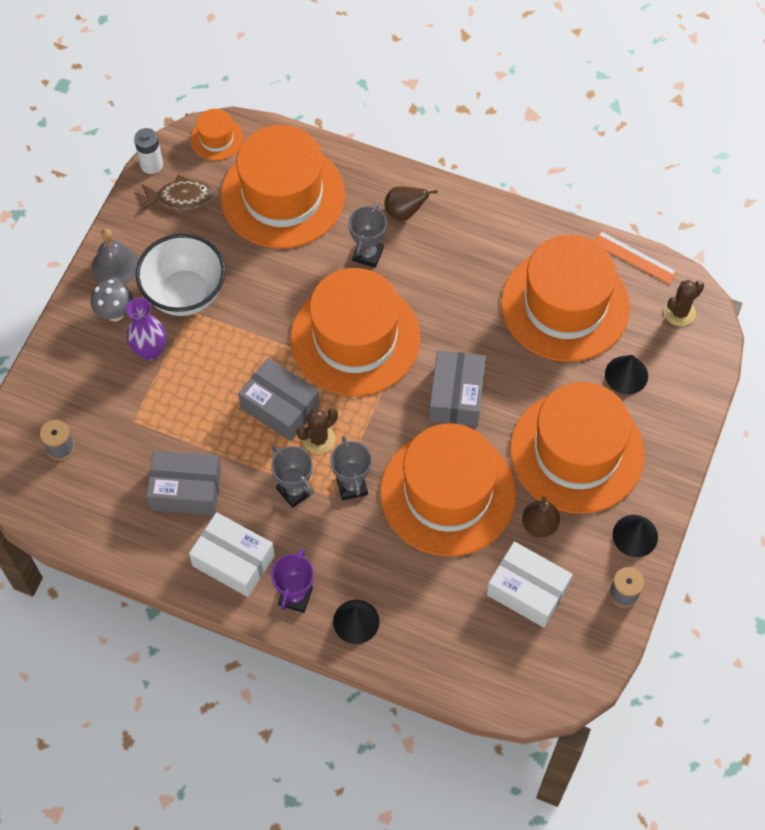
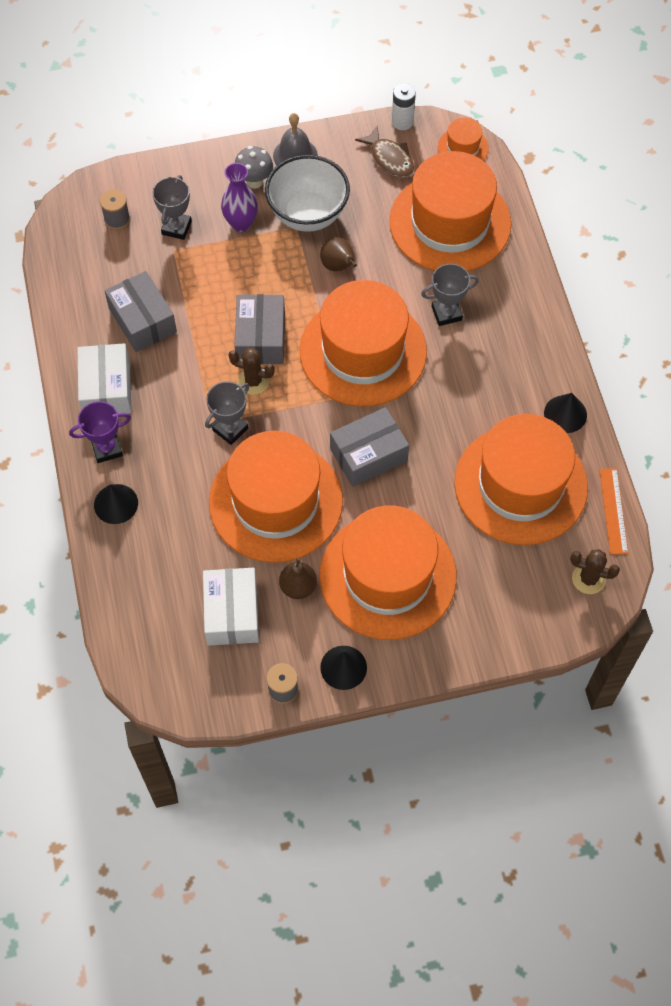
camera: 55 degrees right, 0 degrees up
grey trophy [271,446,313,508] -> grey trophy moved to [152,175,192,240]
brown pear [384,186,438,220] -> brown pear moved to [320,237,357,272]
black cone [605,355,648,394] -> black cone moved to [544,393,587,433]

